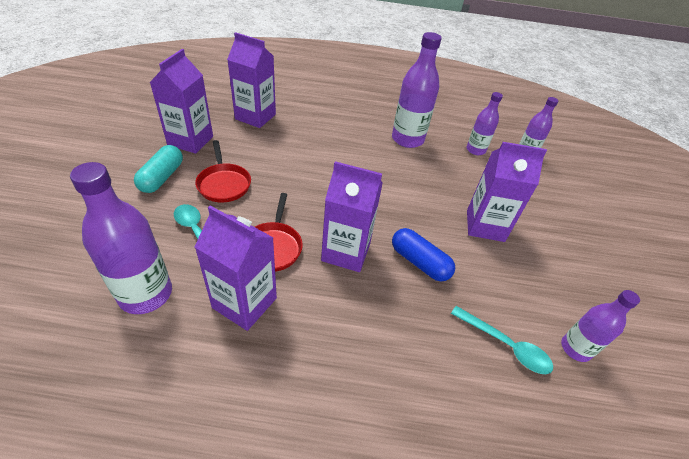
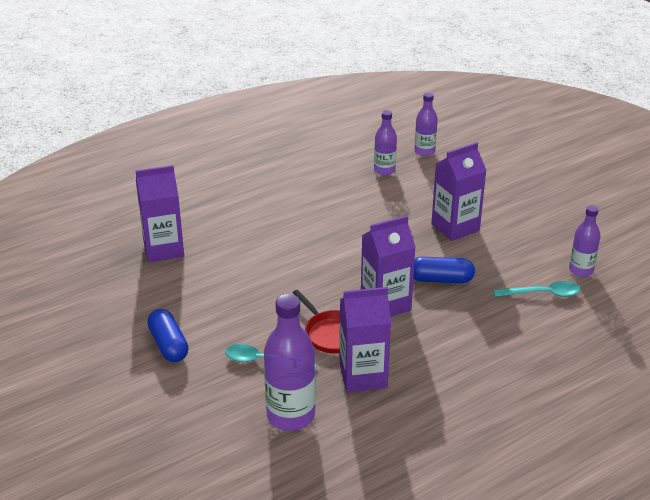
camera: 35 degrees left, 10 degrees down
turquoise capsule [134,145,183,193] -> blue capsule [147,309,189,362]
purple carton [149,49,213,154] -> none
red pan [195,140,251,202] -> none
purple bottle [392,32,442,148] -> none

